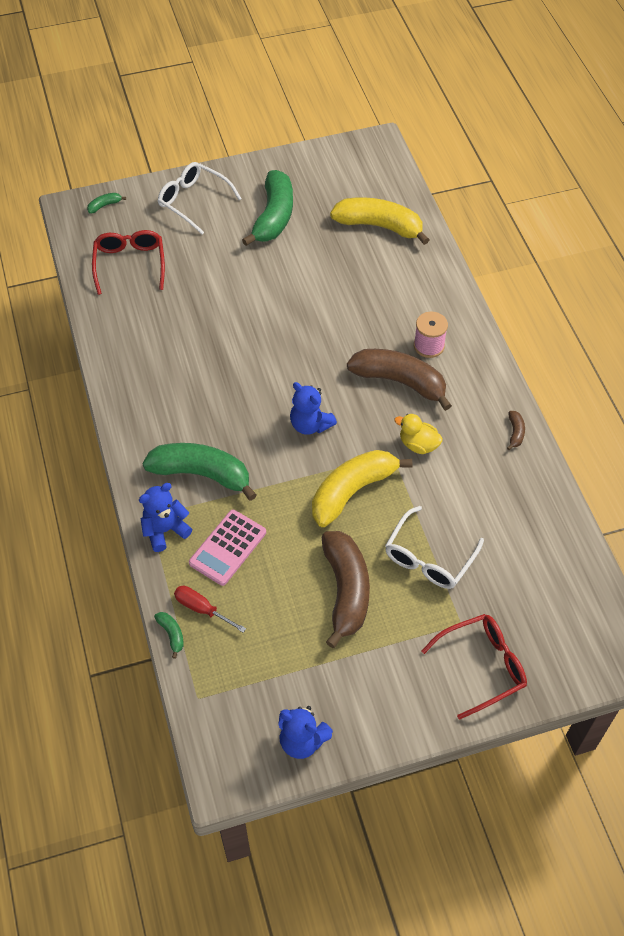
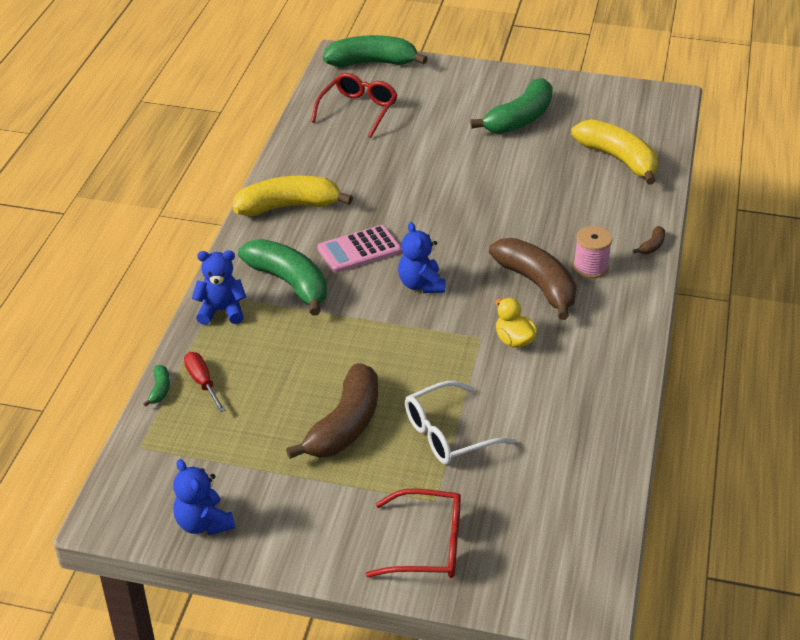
camera: 30 degrees right, 15 degrees down
green banana [87,193,126,214] -> green banana [323,35,428,67], size x2.46
white glasses [158,162,242,234] -> none
pink calculator [189,510,266,586] -> pink calculator moved to [317,225,401,273]
yellow banana [312,450,413,527] -> yellow banana moved to [233,176,353,216]
brown banana [507,411,525,450] -> brown banana moved to [633,226,665,254]

